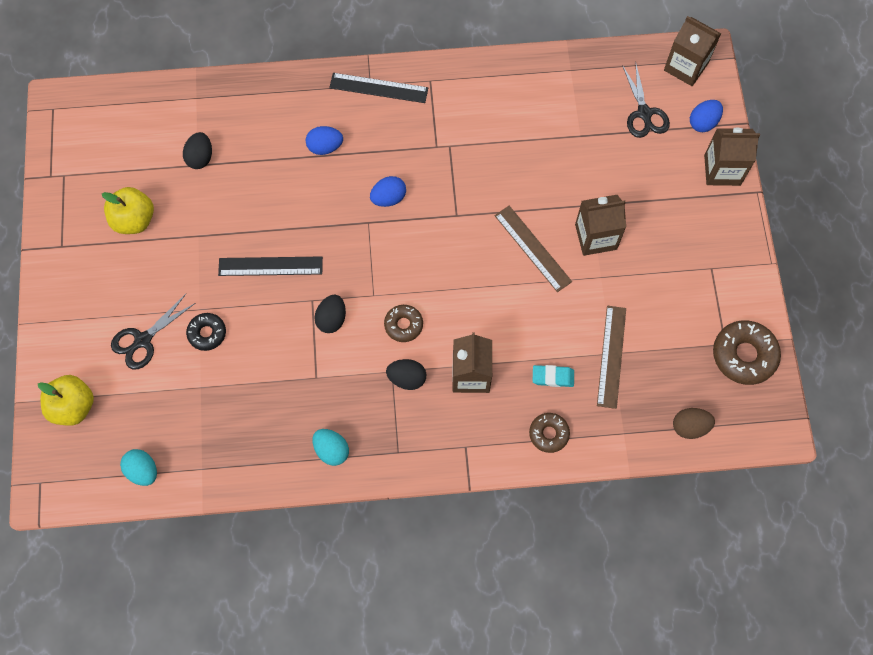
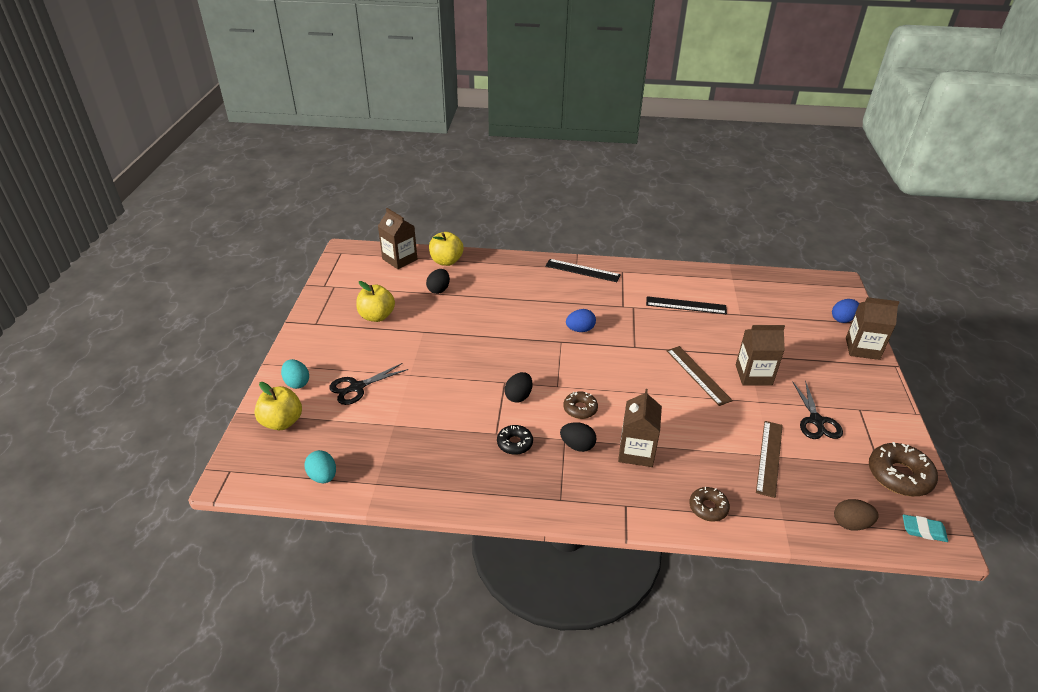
camera: 10 degrees right, 30 degrees down
black donut [186,313,226,351] -> black donut moved to [497,425,533,455]
black ruler [218,256,323,276] -> black ruler moved to [646,296,727,314]
blue egg [306,126,343,155] -> none
turquoise egg [313,429,349,466] -> turquoise egg moved to [281,359,309,389]
turquoise eraser [533,365,574,387] -> turquoise eraser moved to [903,514,948,542]
black scissors [622,64,670,138] -> black scissors moved to [793,380,843,439]
brown carton [664,16,721,86] -> brown carton moved to [378,208,417,269]
none -> yellow apple [429,232,464,266]

